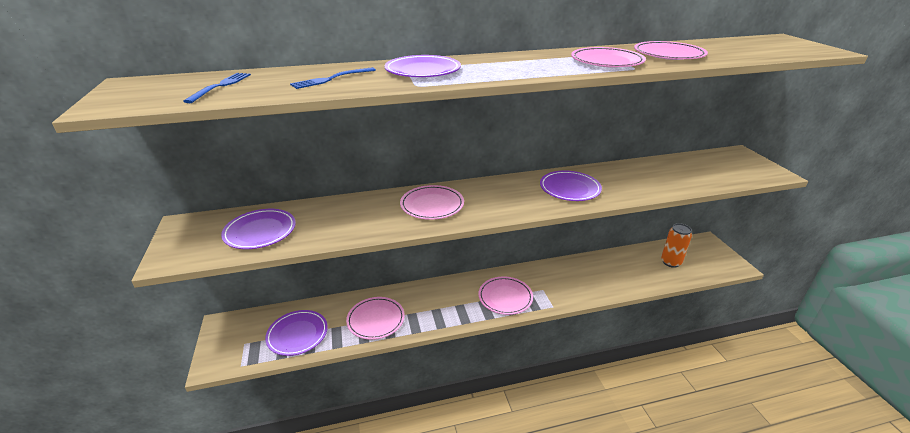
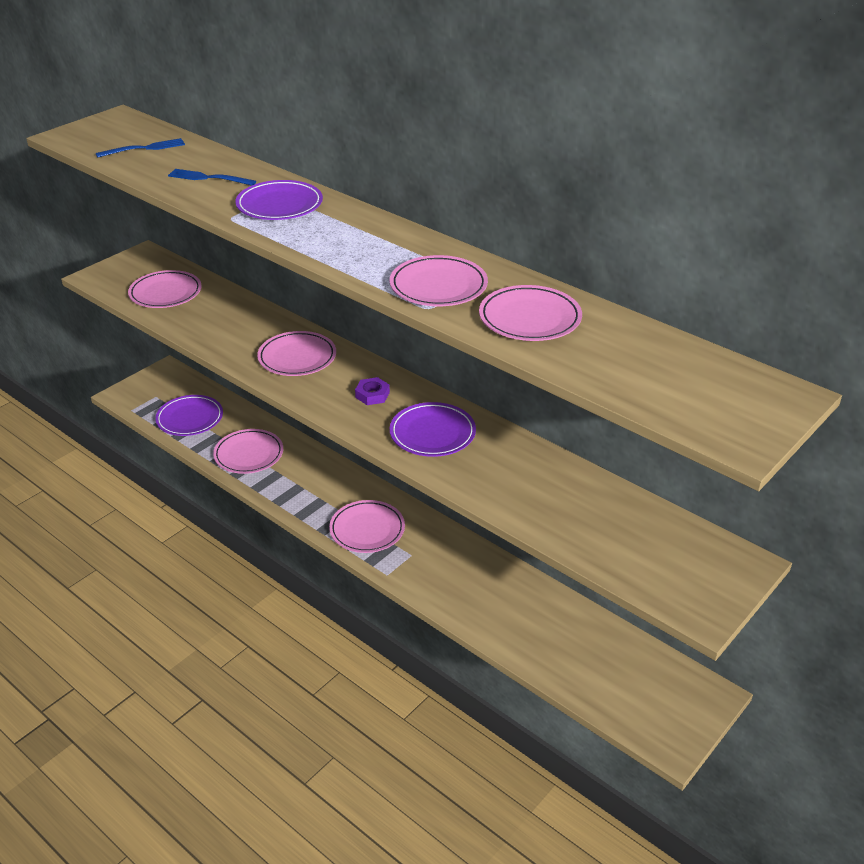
camera: 55 degrees right, 5 degrees up
purple plate [221,209,296,249] -> pink plate [128,270,202,308]
orange can [661,223,692,268] -> none
none -> purple nut [355,377,390,405]

